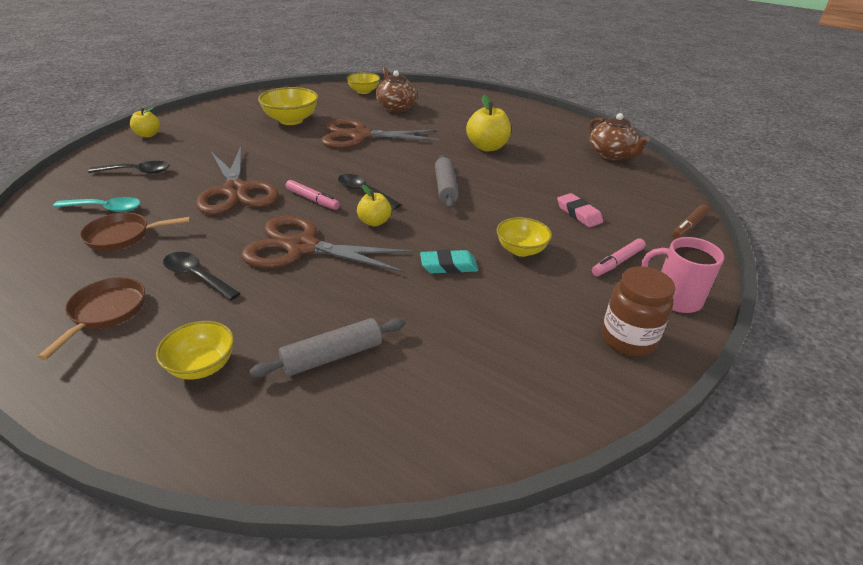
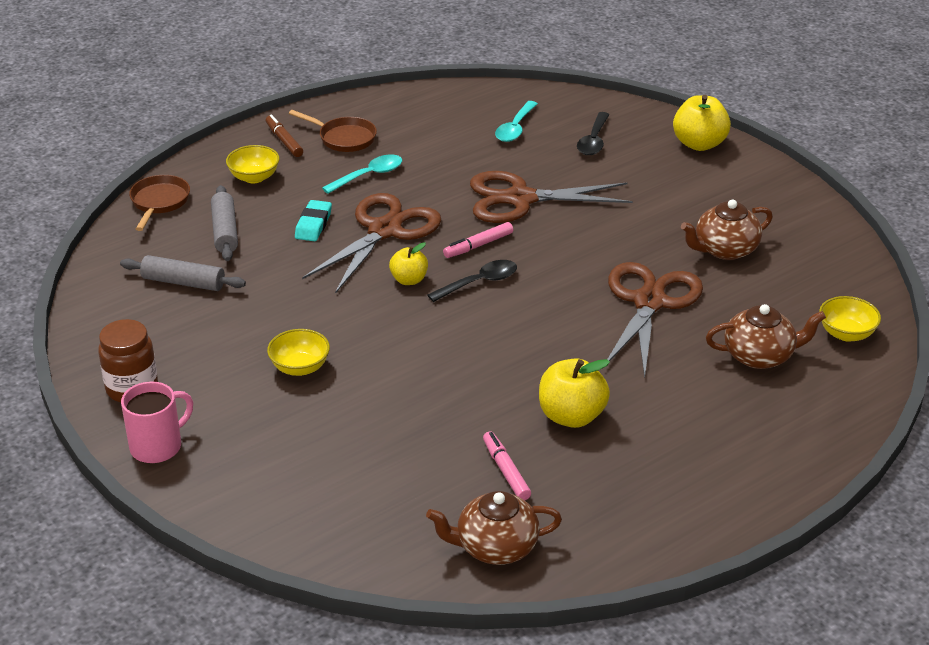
camera: 110 degrees right, 0 degrees up
brown pan [80,213,191,251] -> brown pan moved to [129,175,190,231]
yellow apple [130,107,160,137] -> yellow apple [673,95,731,151], size x1.64
black spoon [163,252,240,301] -> turquoise spoon [322,154,402,194]
yellow bowl [258,87,318,125] -> brown teapot [681,199,773,260]
turquoise eraser [420,249,478,274] -> turquoise eraser moved to [295,200,332,241]
grey rolling pin [435,155,459,209] -> grey rolling pin moved to [120,255,246,291]
pink eraser [557,193,603,227] -> none
pink marker [592,238,646,276] -> pink marker moved to [483,431,531,500]
brown marker [672,204,710,239] -> brown marker moved to [266,115,303,157]

